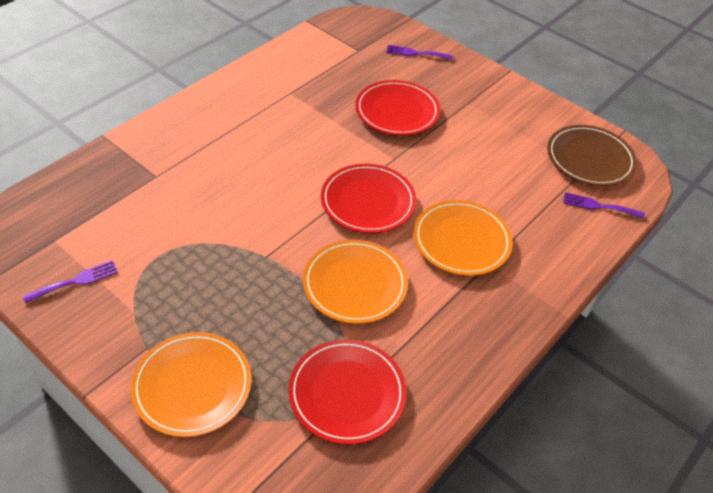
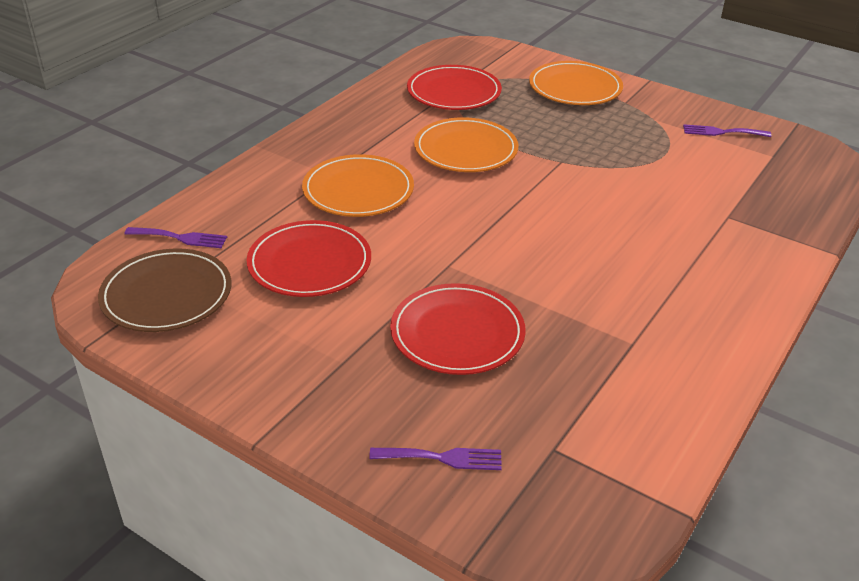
camera: 175 degrees right, 10 degrees down
purple fork [23,260,118,303] -> purple fork turned 45 degrees clockwise [683,124,771,137]
red plate [321,164,416,233] -> red plate moved to [247,220,371,297]

